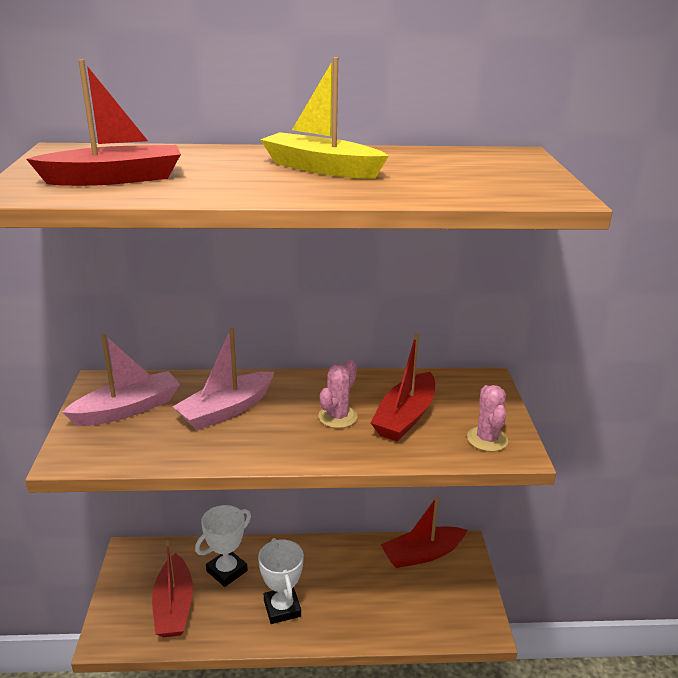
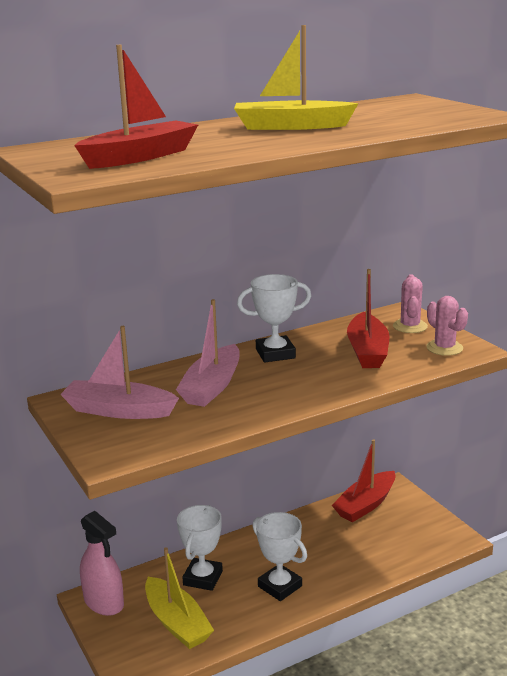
camera: 25 degrees left, 5 degrees down
pink boat [62,334,180,426] -> pink boat turned 105 degrees counterclockwise [60,326,179,419]
red boat [152,540,193,637] -> yellow boat [145,547,214,649]
pink cactus [318,360,358,428] -> pink cactus moved to [393,274,428,333]
none -> pink spray bottle [80,511,124,616]
none -> white trophy [237,274,311,362]

